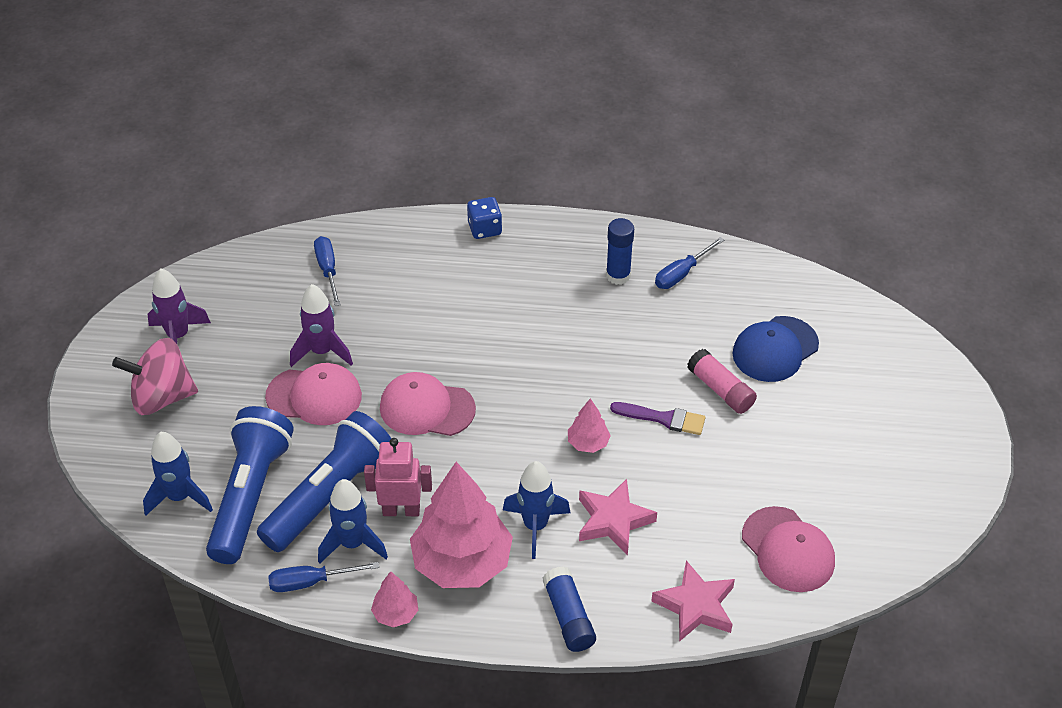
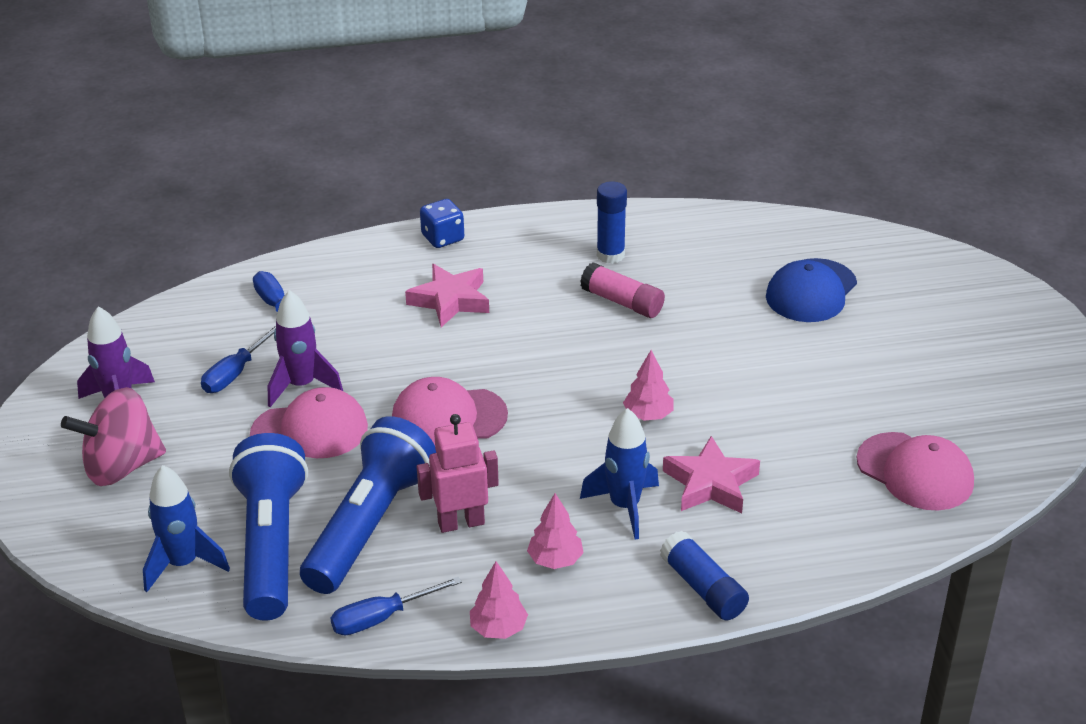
camera: 15 degrees left, 10 degrees down
blue rocket [318,479,388,564] -> none
pink tree [410,462,513,588] -> pink tree [527,493,584,569], size x0.45
purple brush [610,402,705,435] -> none
pink star [652,560,735,642] -> pink star moved to [405,264,489,327]
blue screwdriver [655,237,724,289] -> blue screwdriver moved to [201,325,276,393]
pink glue stick [687,349,757,414] -> pink glue stick moved to [580,262,665,318]

